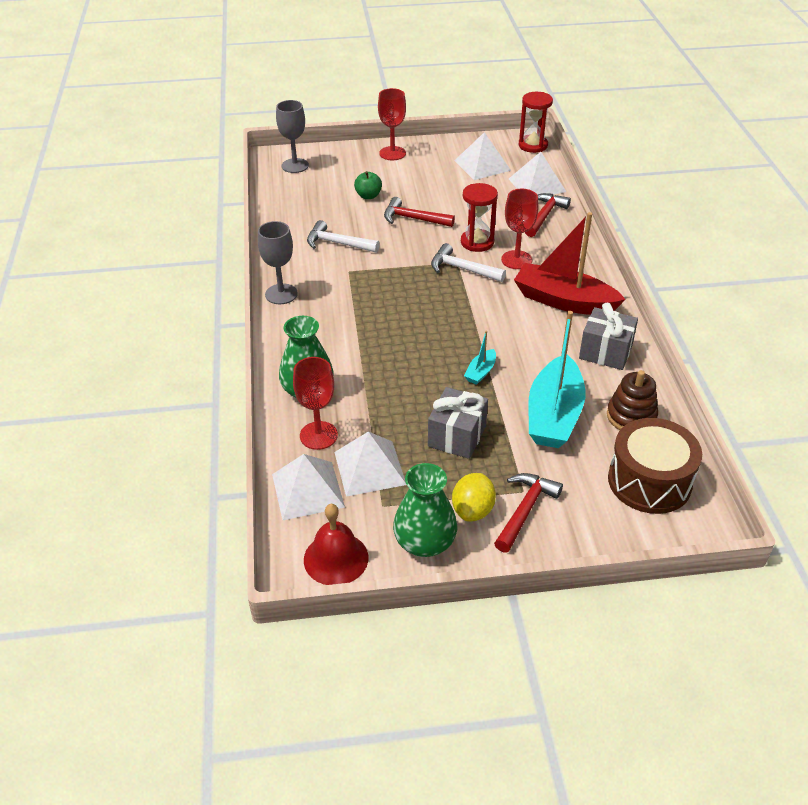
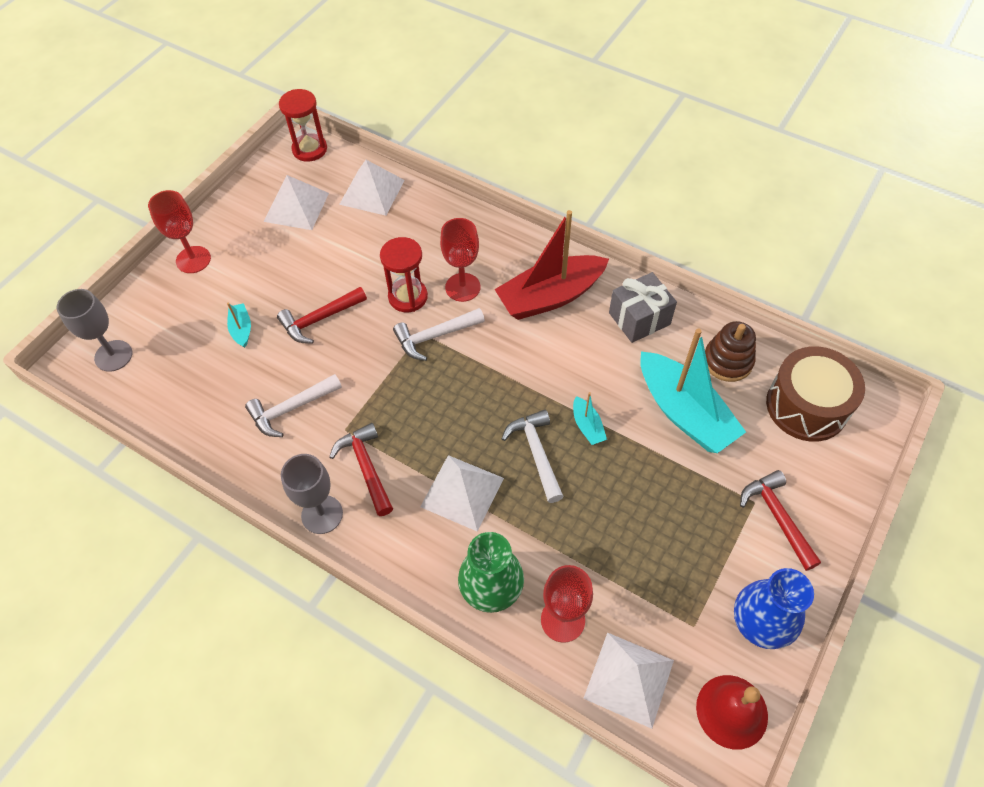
camera: 50 degrees left, 15 degrees up
white pyramid [334,432,407,497] -> white pyramid moved to [420,455,504,532]
green apple [354,171,382,199] -> turquoise boat [227,303,251,348]
green vase [393,463,457,557] -> blue vase [734,568,814,649]
grey gift [428,387,488,459] -> none
yellow lemon [452,473,496,522] -> none
red hammer [525,193,571,237] -> red hammer moved to [329,423,393,516]
none -> white hammer [502,410,564,503]

